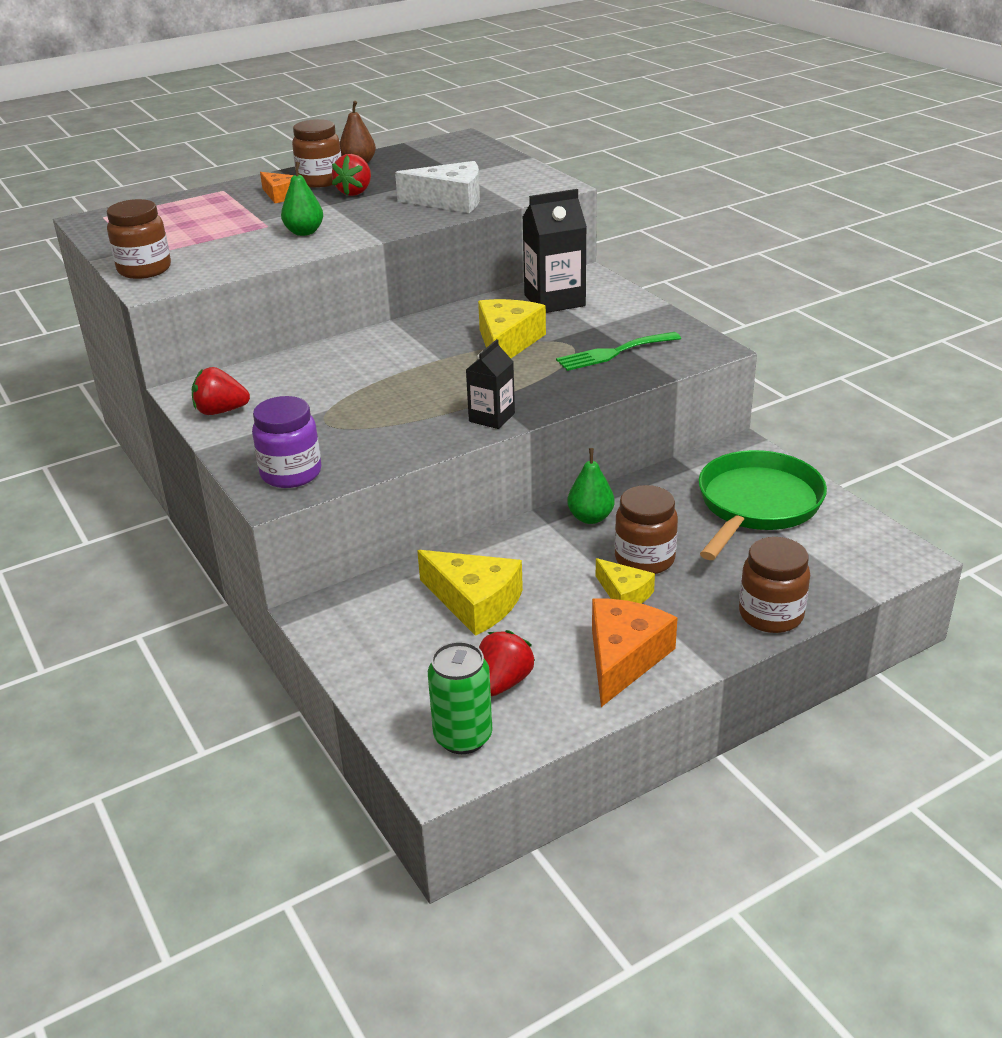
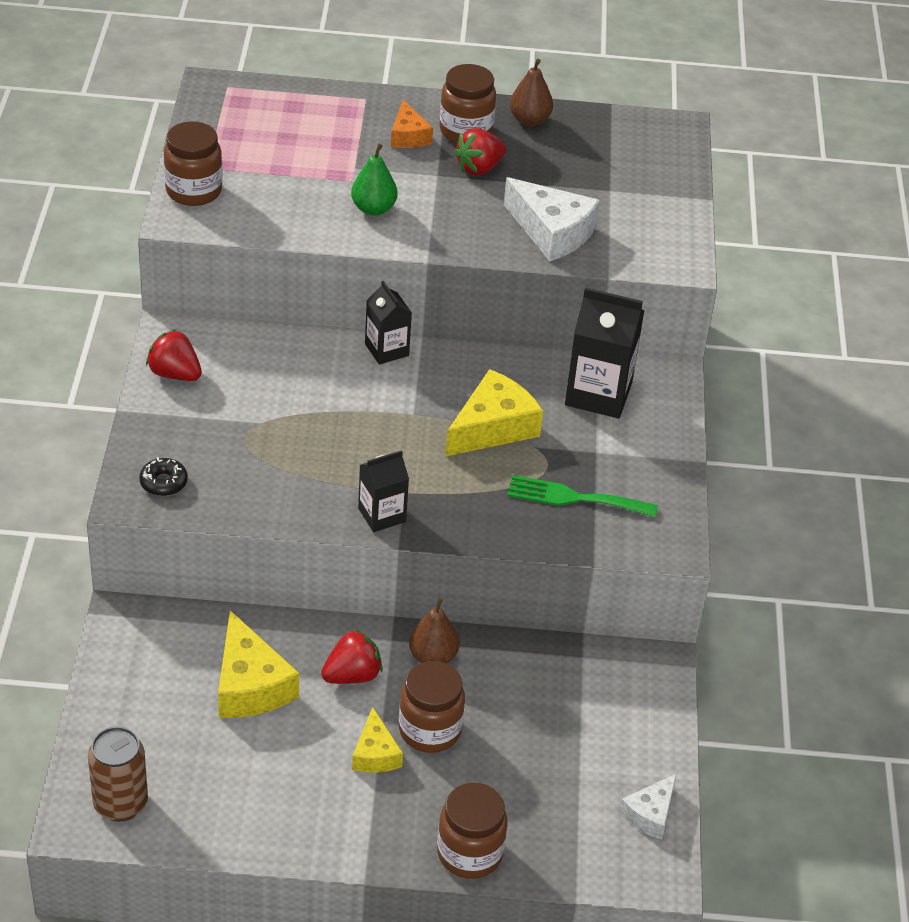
camera: 30 degrees right, 10 degrees up
purple jar [252,396,322,488] -> black donut [139,457,188,496]
green can [428,641,493,754] -> brown can [88,726,148,822]
red strawberry [479,630,535,696] -> red strawberry moved to [321,629,383,684]
green pear [567,448,615,524] -> brown pear [409,597,459,664]
orange cheese [592,598,678,707] -> none
green pan [699,450,827,560] -> none
none -> black carton [365,281,412,364]
none -> white cheese [619,774,676,839]

